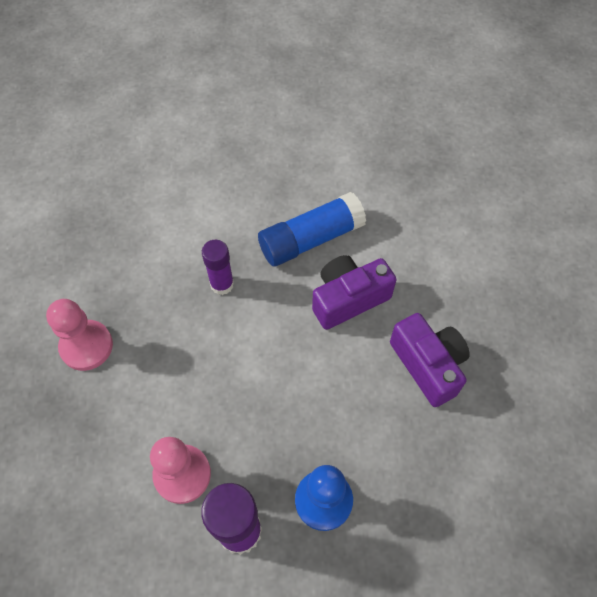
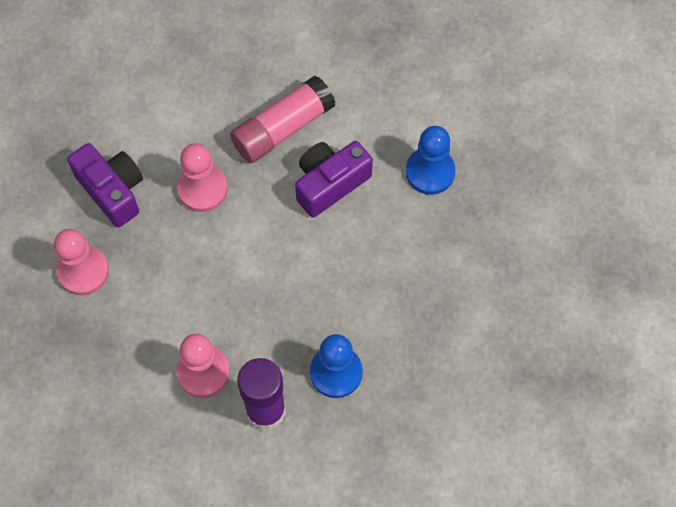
camera: 10 degrees left, 5 degrees up
purple glue stick [202,240,234,295] -> pink pawn [177,143,228,212]
blue glue stick [258,192,366,266] -> pink glue stick [230,75,336,163]
purple camera [390,313,470,407] -> purple camera moved to [67,143,143,227]
none -> blue pawn [406,126,455,195]

